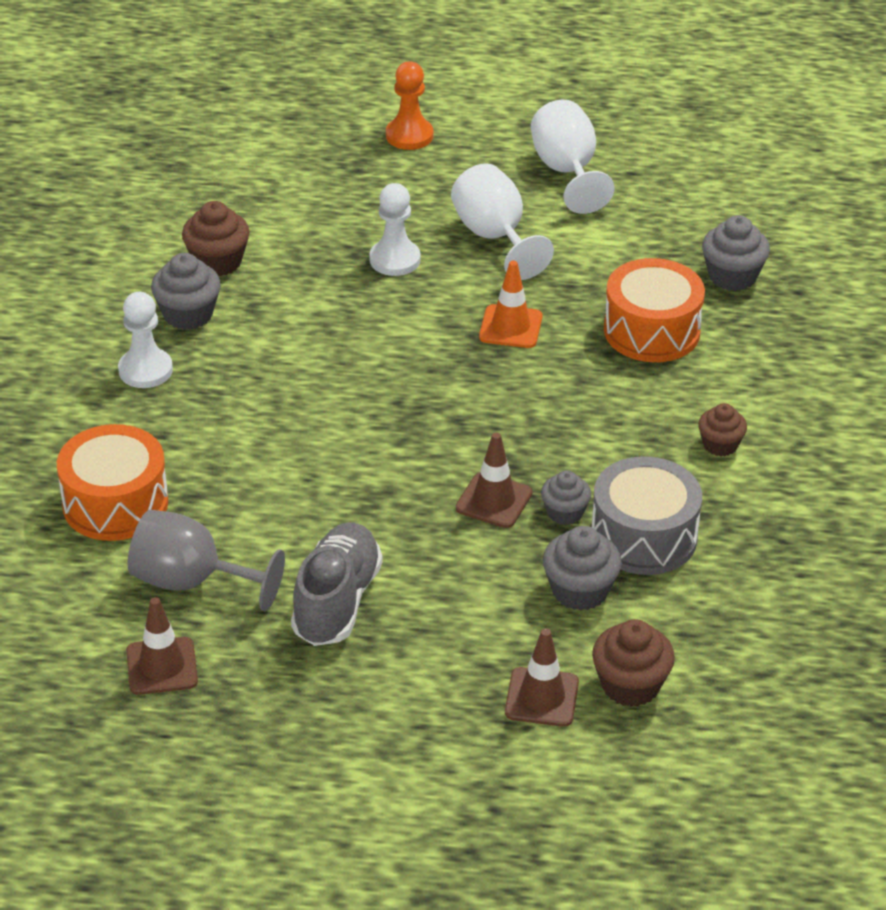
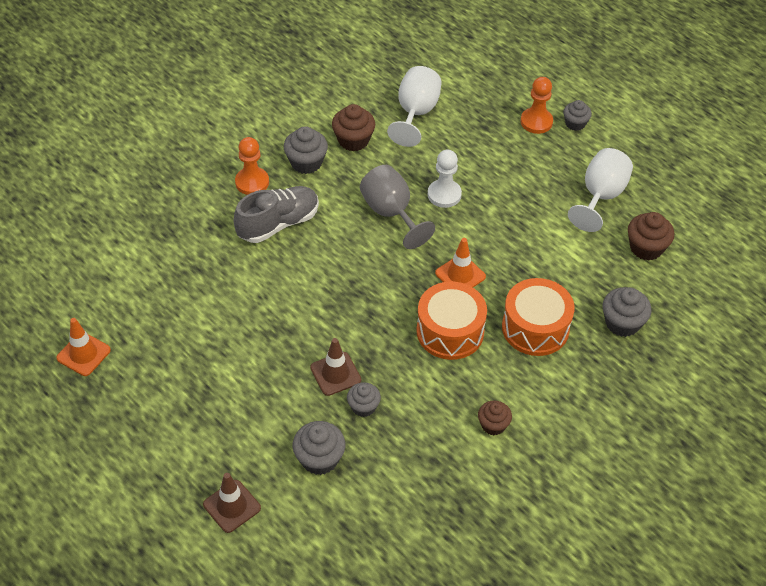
camera: 40 degrees right, 10 degrees up
orange drum [57,424,168,541] -> orange drum moved to [417,282,487,360]
white pawn [118,292,173,388] -> orange pawn [235,137,269,195]
brown traffic cone [126,597,198,695] -> orange traffic cone [56,318,111,376]
grey goblet [128,510,285,611] -> grey goblet moved to [360,165,435,249]
grey shoe [291,523,383,646] -> grey shoe moved to [234,186,319,243]
white goblet [451,163,554,280] -> white goblet moved to [387,66,442,147]
grey drum [591,456,702,575] -> none
brown cupcake [592,619,675,707] -> brown cupcake moved to [628,212,674,261]
none -> grey cupcake [563,100,592,131]

